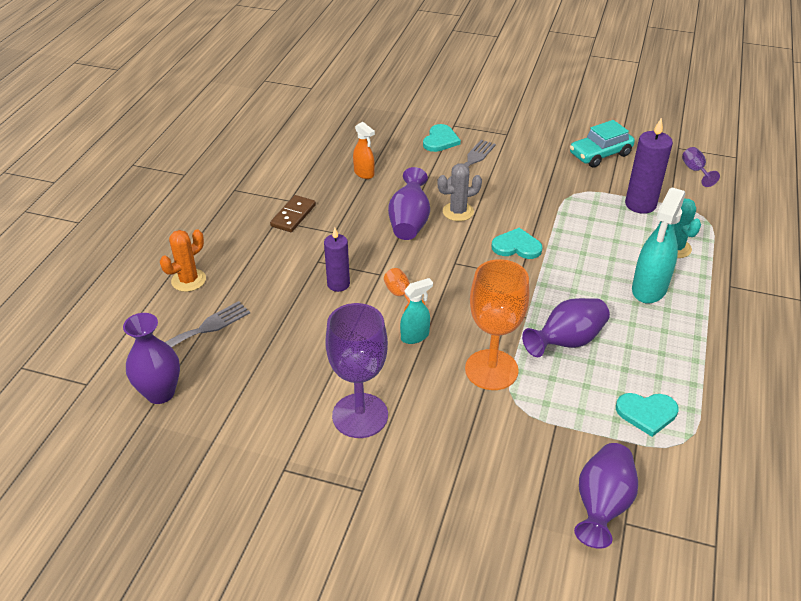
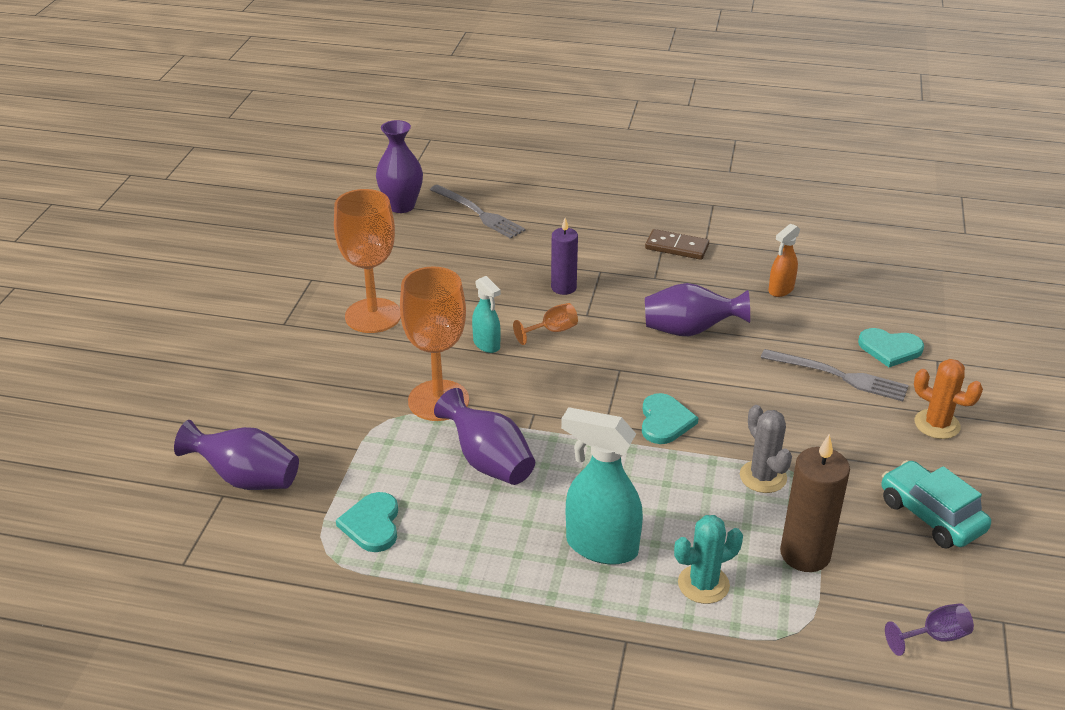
camera: 85 degrees right, 5 degrees down
orange cactus [160,229,206,292] -> orange cactus moved to [914,359,983,439]
purple goblet [325,303,388,438] -> orange goblet [334,189,401,333]
grey cactus [437,163,482,221] -> grey cactus moved to [740,405,792,493]
purple candle [625,118,673,214] -> brown candle [780,434,850,572]

